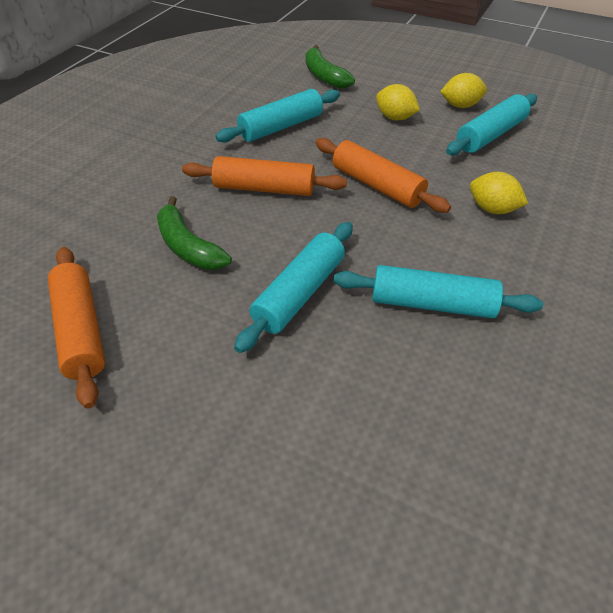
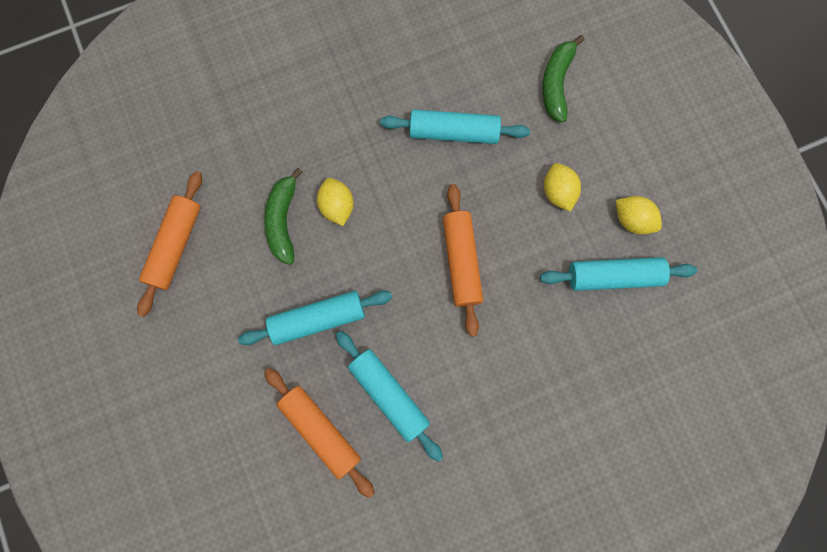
camera: 40 degrees right, 30 degrees up
orange rolling pin [182,156,347,196] -> orange rolling pin moved to [264,368,375,498]
yellow lemon [470,172,528,214] -> yellow lemon moved to [317,178,354,226]

